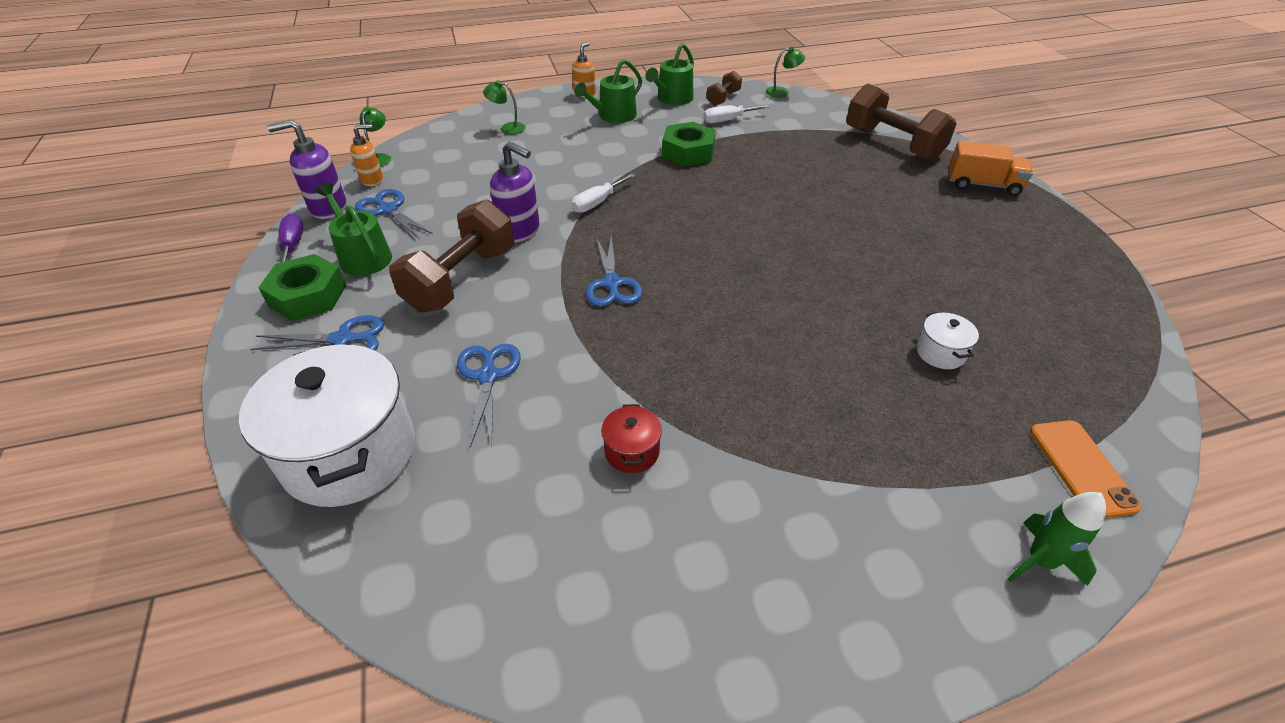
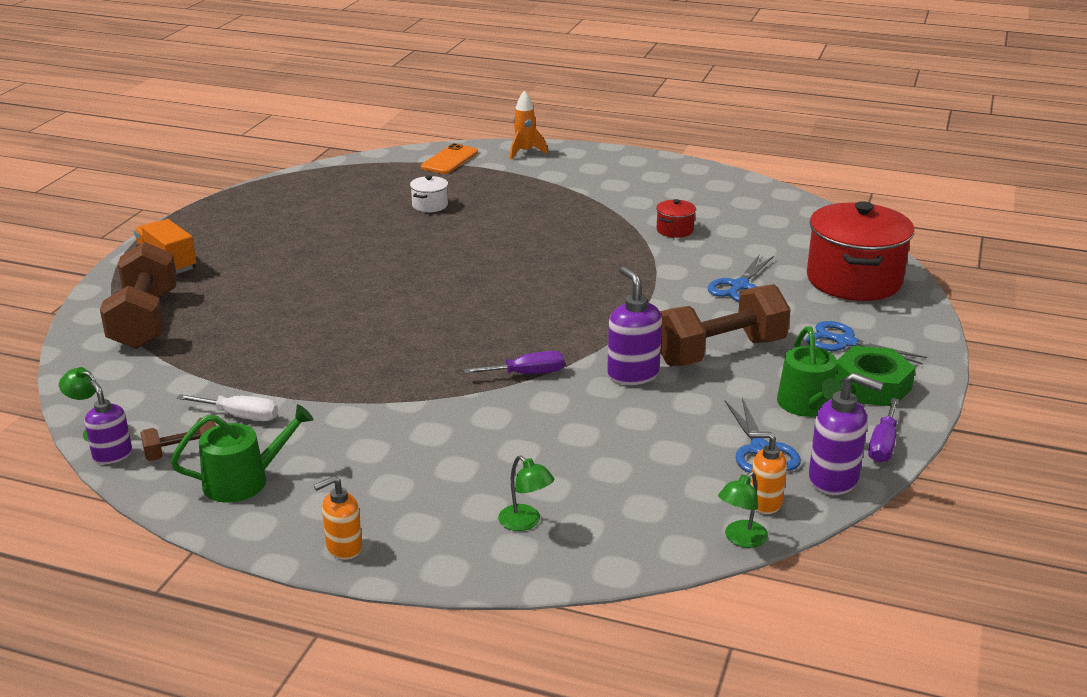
camera: 145 degrees left, 15 degrees down
white pot [239,343,415,507] -> red pot [807,201,914,301]
white screwdriver [571,173,635,213] -> purple screwdriver [463,351,565,374]
green watering can [575,59,642,123] -> none
blue scissors [586,236,642,307] -> none
green nut [662,122,716,167] -> none
green rocket [1008,492,1106,586] -> orange rocket [510,90,548,160]
none -> purple soap dispenser [85,380,132,464]

